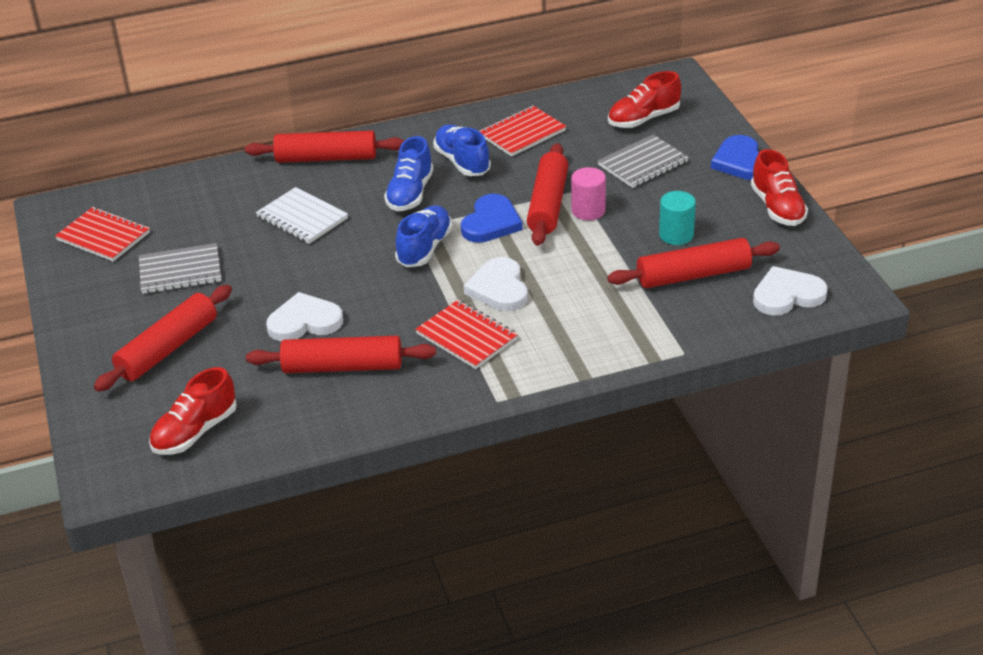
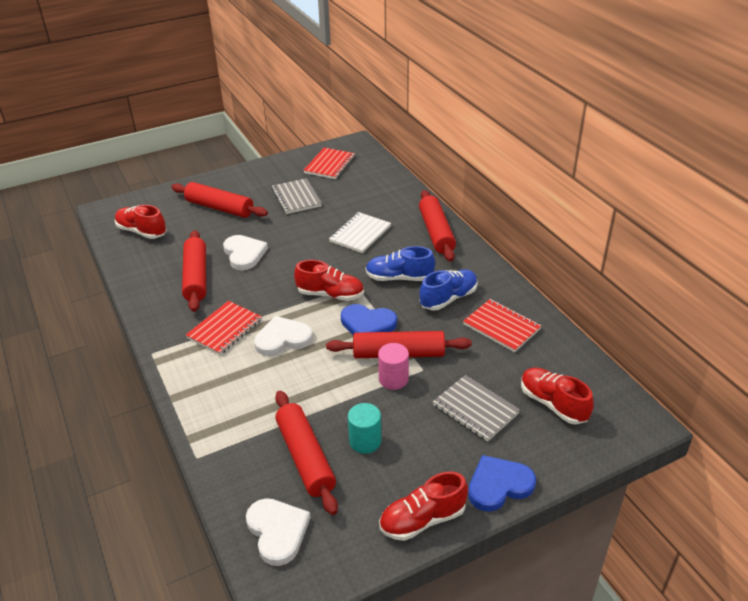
camera: 80 degrees right, 0 degrees up
blue shoe [395,205,452,267] -> red shoe [294,260,364,301]

